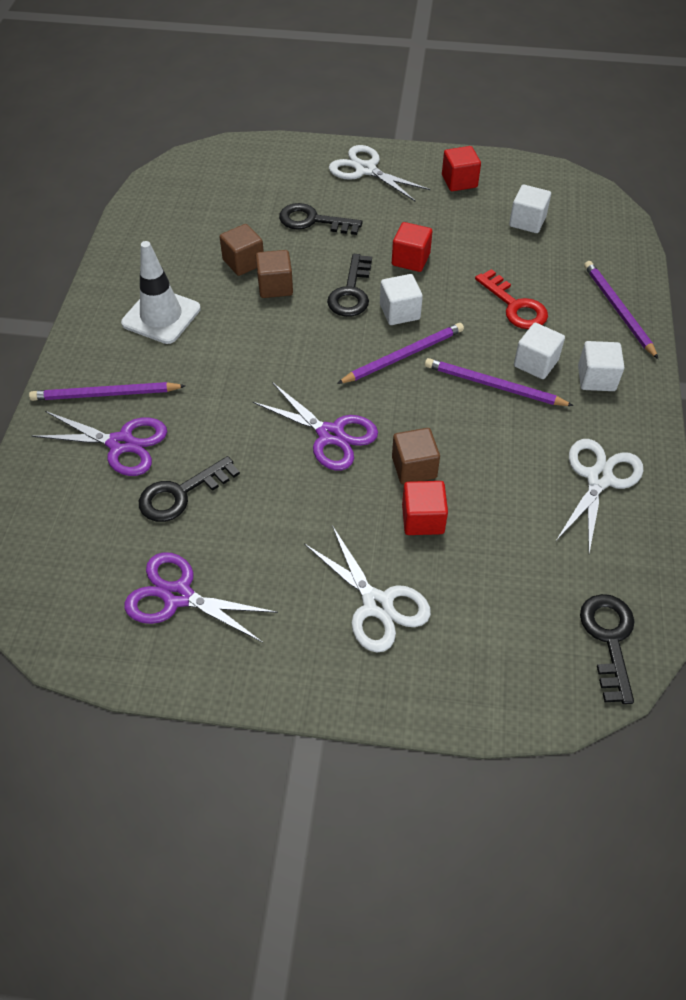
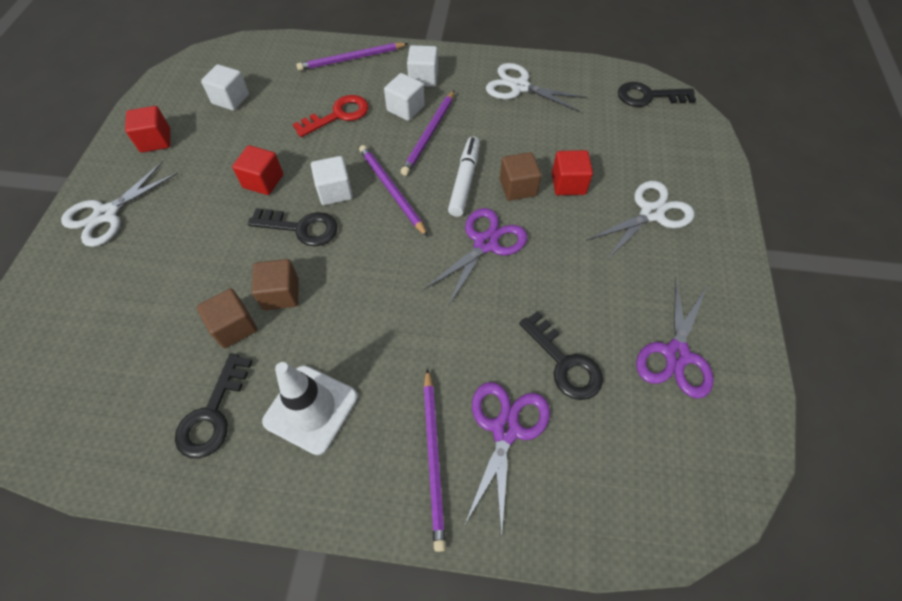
camera: 90 degrees left, 5 degrees up
black key [279,203,363,235] -> black key moved to [175,353,252,458]
none -> white marker [448,136,480,217]

